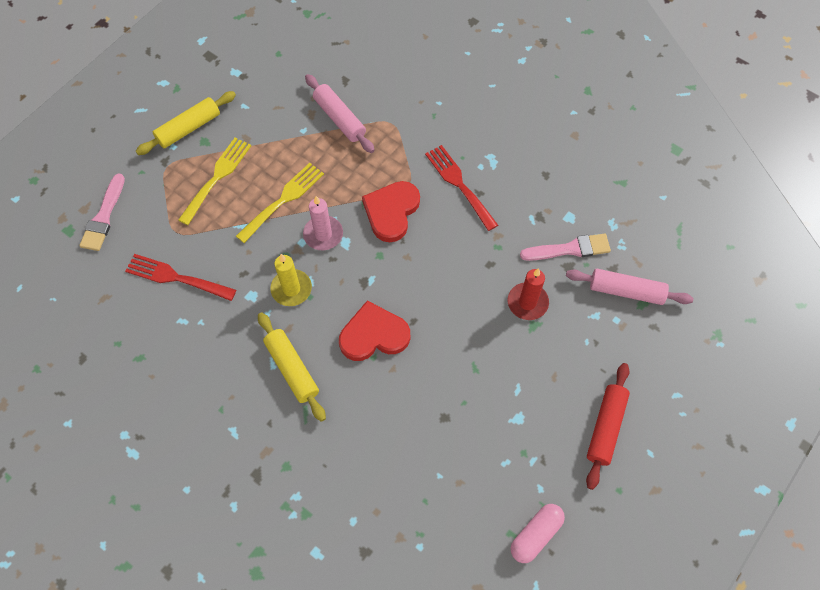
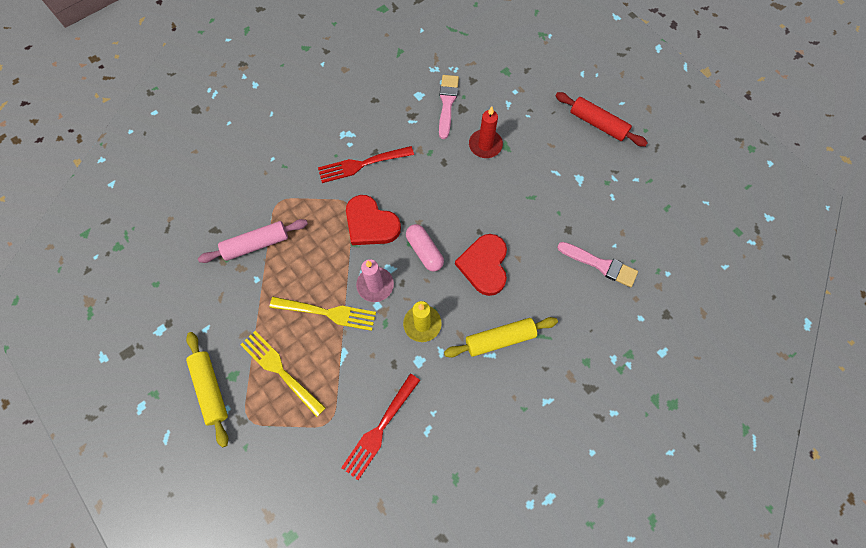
camera: 75 degrees left, 5 degrees up
pink brush [79,173,125,251] -> pink brush moved to [557,242,638,287]
yellow fork [236,163,324,243] -> yellow fork turned 135 degrees clockwise [269,297,376,331]
pink capsule [511,504,565,563] -> pink capsule moved to [406,224,444,272]
pink rolling pin [566,269,693,305] -> none

